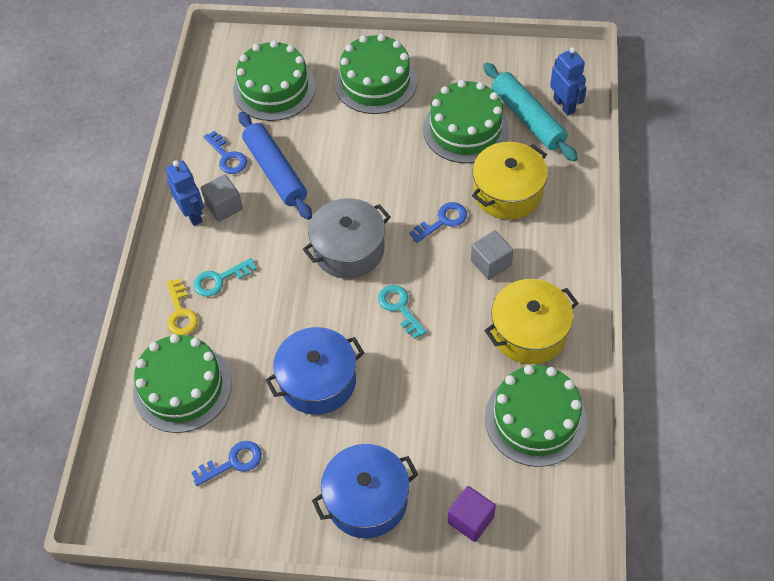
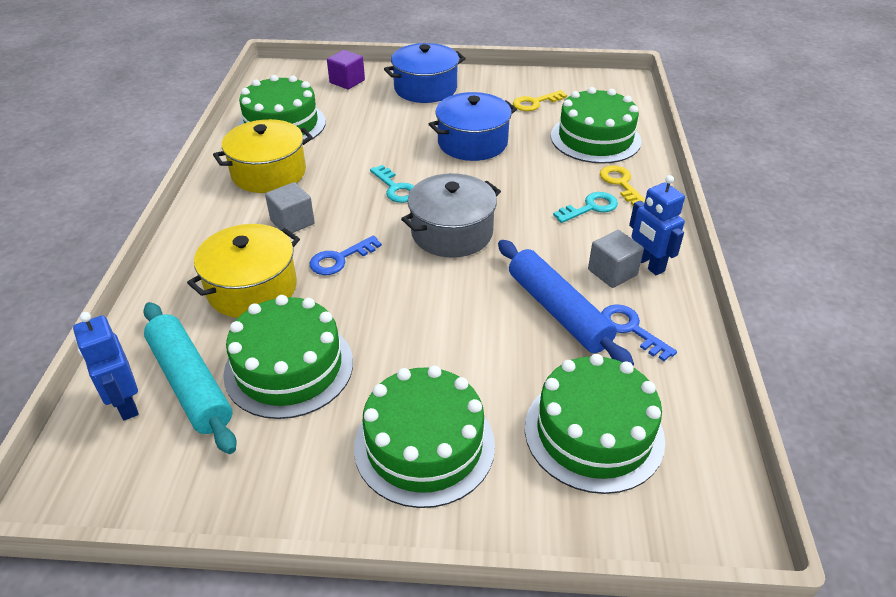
camera: 175 degrees right, 15 degrees down
blue key [191,441,262,486] -> yellow key [513,90,567,111]

